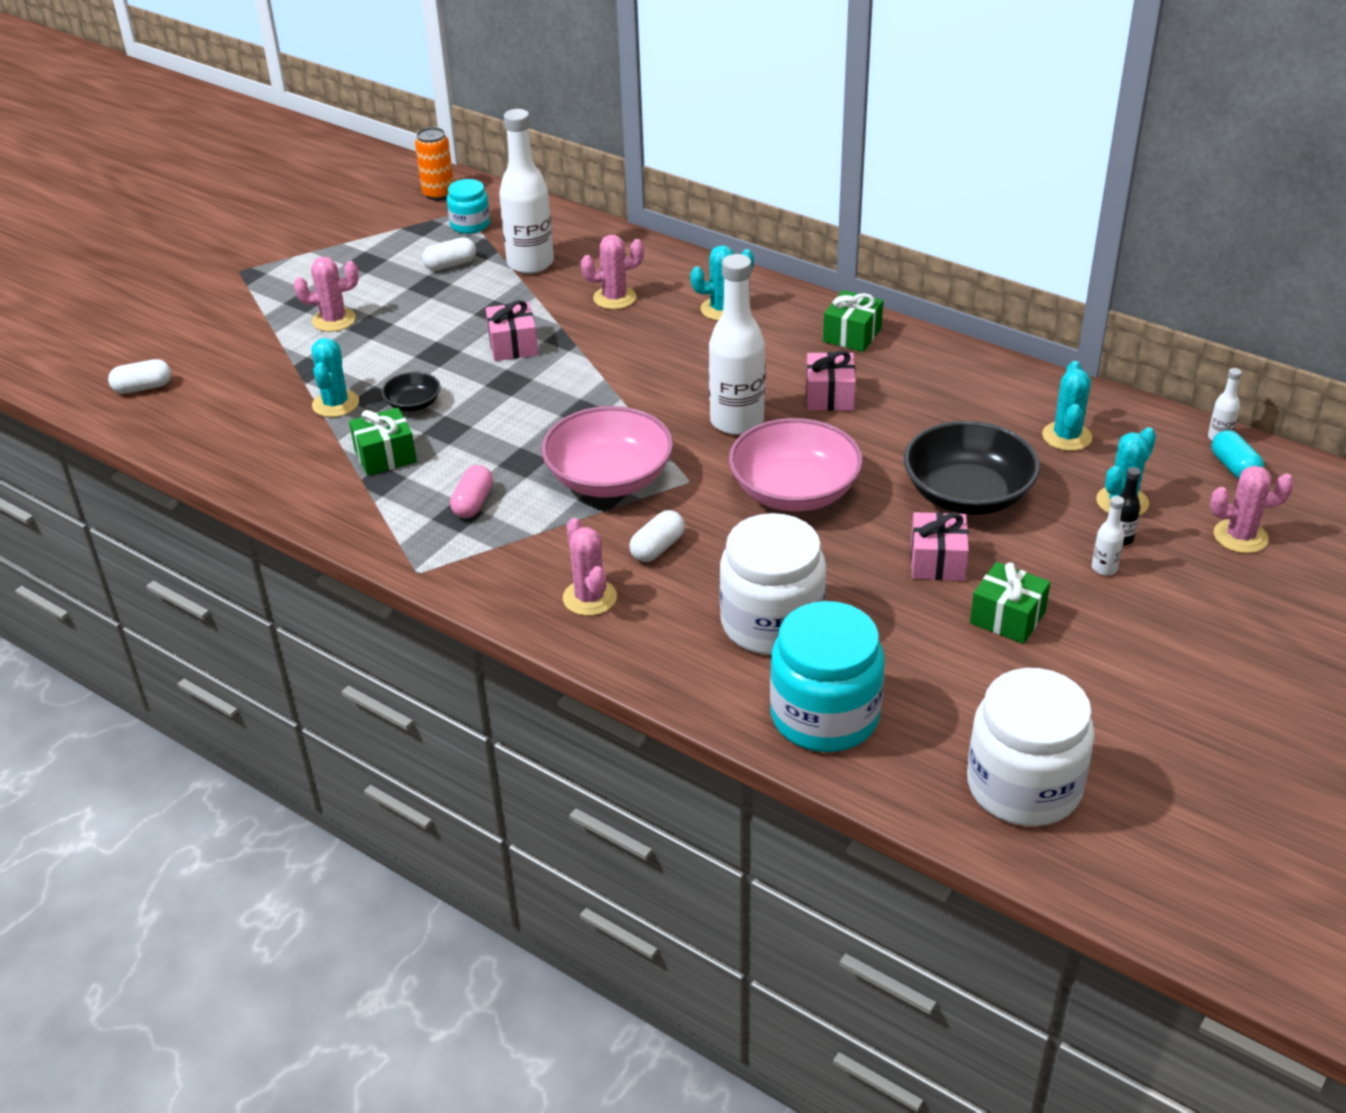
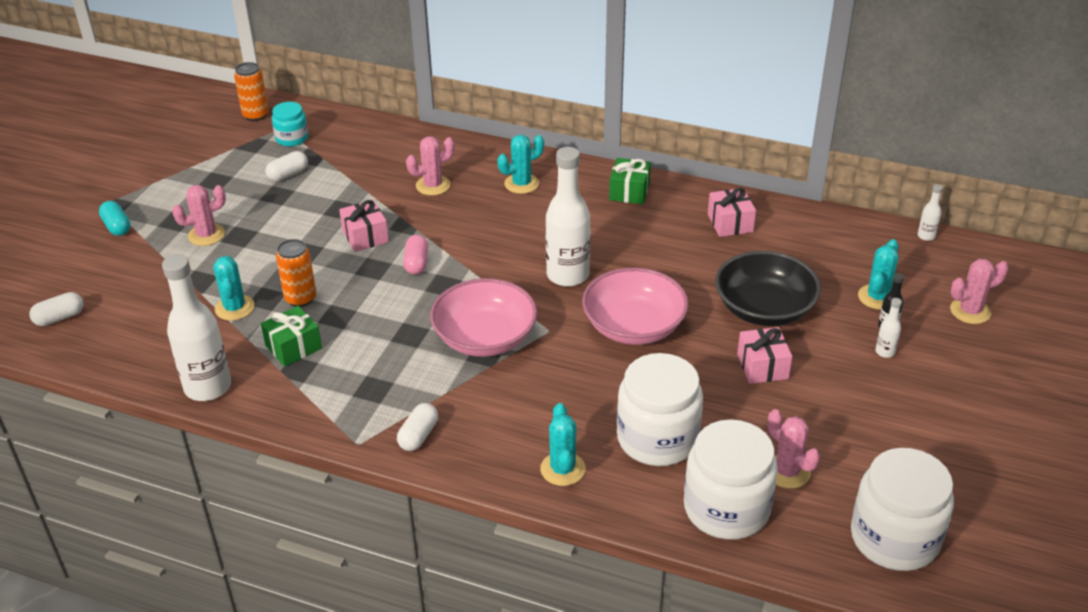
camera: 15 degrees left, 0 degrees up
black bowl [381,372,441,412] -> orange can [276,239,316,307]
pink capsule [450,465,493,518] -> pink capsule moved to [403,235,428,275]
white bottle [499,109,554,274] -> white bottle moved to [162,254,231,401]
pink cactus [563,518,617,616] -> pink cactus moved to [767,409,820,489]
white capsule [629,510,685,562] -> white capsule moved to [397,403,438,451]
turquoise jar [770,601,885,752] -> white jar [684,419,778,540]
pink gift [806,351,856,411] -> pink gift moved to [708,188,756,237]
green gift [970,562,1050,644] -> none
turquoise cactus [1042,361,1092,451] -> turquoise cactus moved to [540,403,586,486]
turquoise capsule [1212,430,1264,479] -> turquoise capsule moved to [99,201,130,236]

